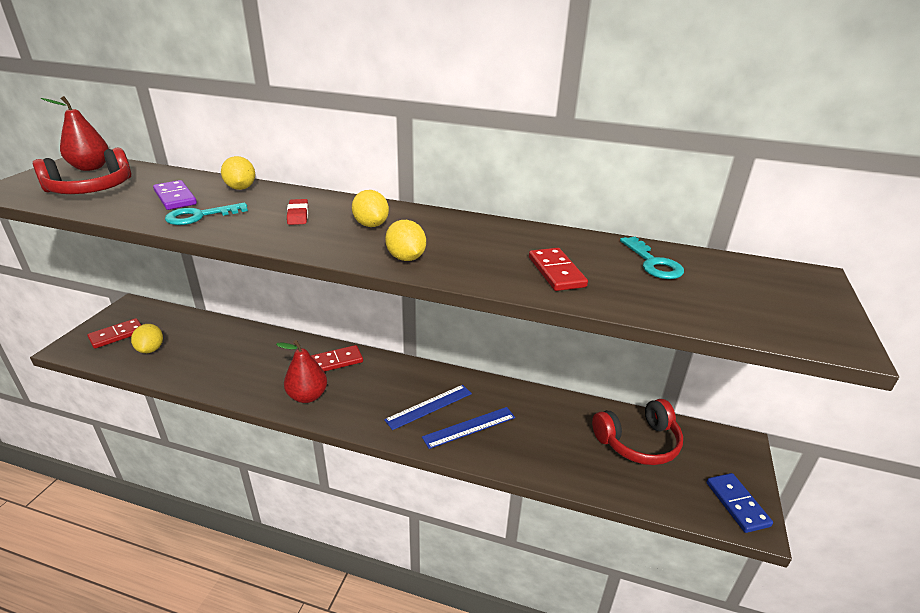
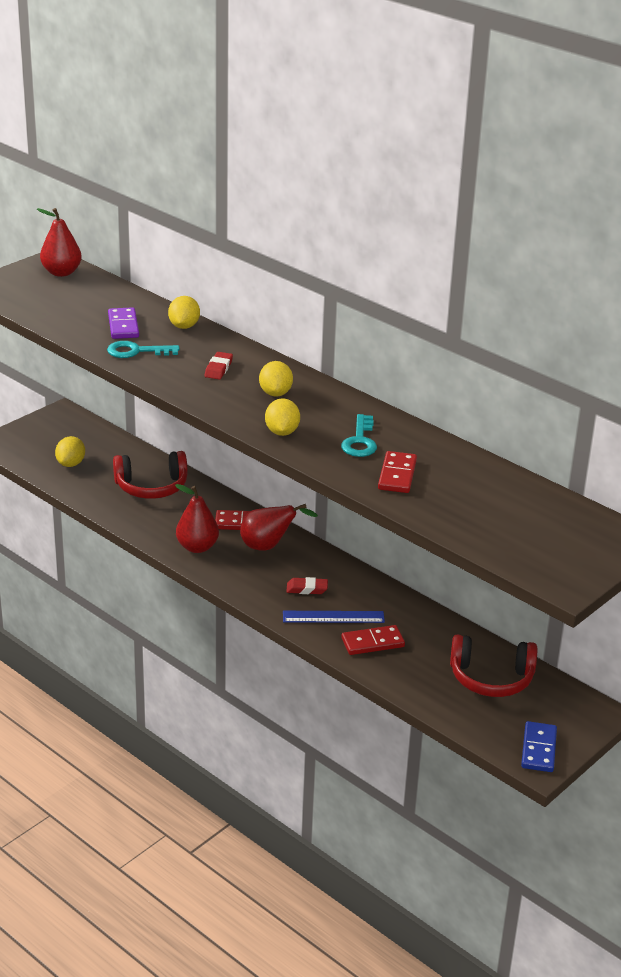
camera: 25 degrees right, 0 degrees up
red headphones [33,148,131,194] -> red headphones moved to [113,451,188,499]
red domino [87,318,141,349] -> red domino moved to [341,625,405,655]
blue ruler [384,385,472,430] -> red eraser [287,577,328,594]
turquoise key [620,237,684,279] -> turquoise key moved to [341,414,377,457]
none -> red pear [240,504,318,551]

